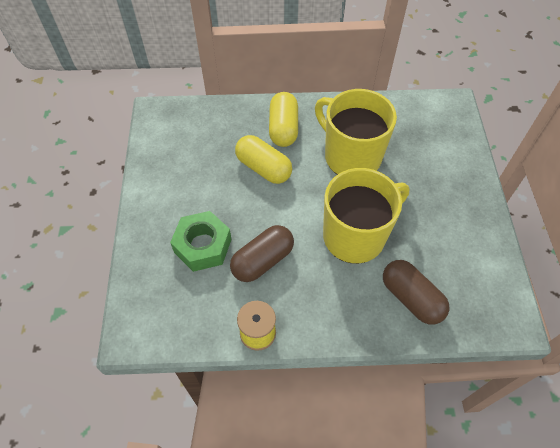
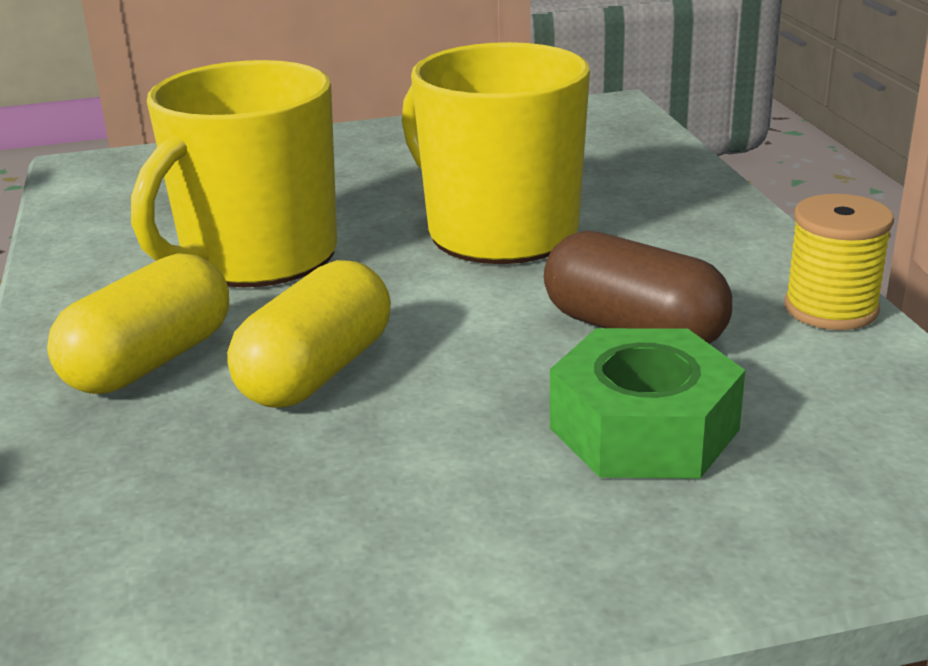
camera: 100 degrees left, 30 degrees down
yellow capsule [269,92,298,147] -> yellow capsule turned 45 degrees counterclockwise [47,253,229,394]
brown capsule [383,260,449,325] -> none

